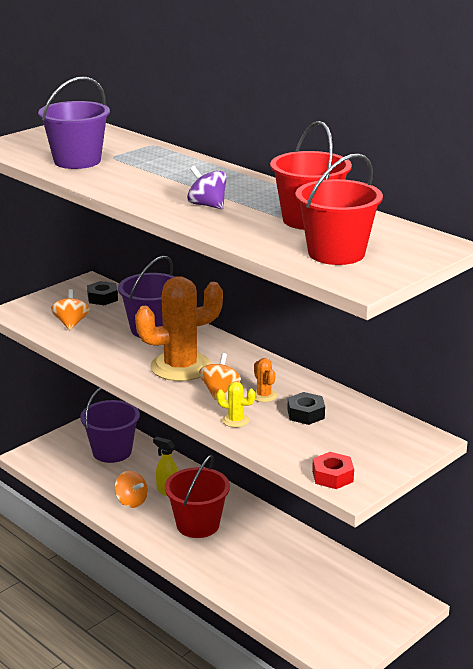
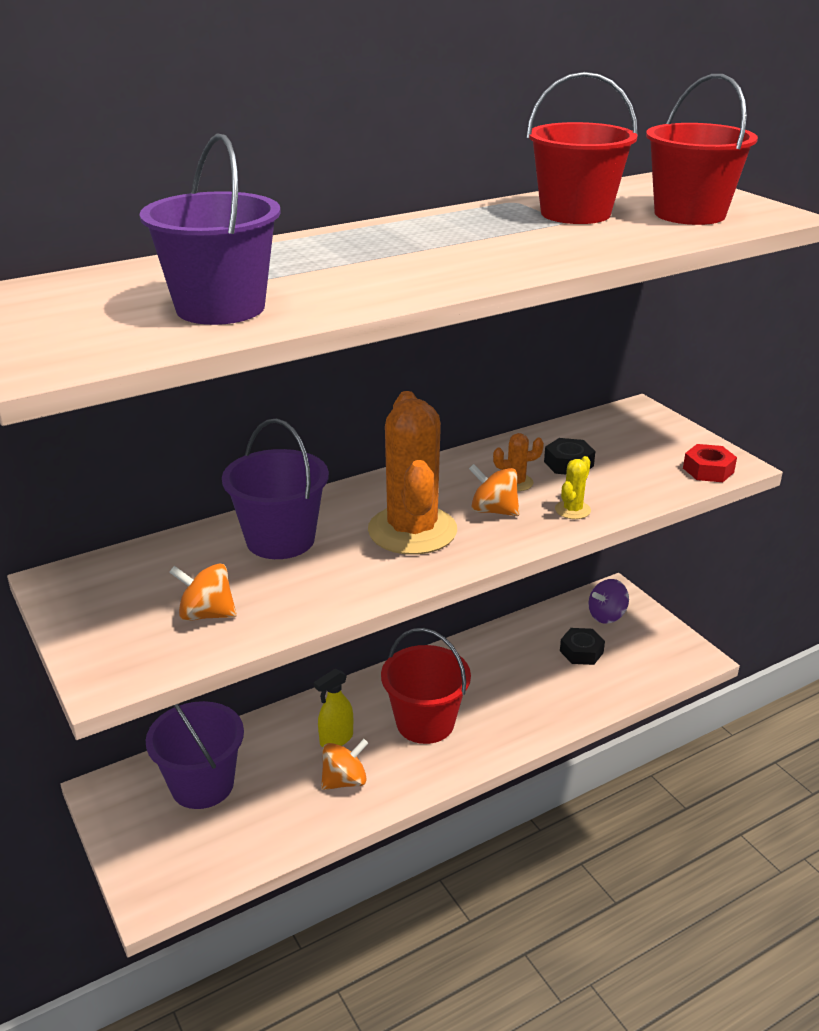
camera: 75 degrees left, 5 degrees up
black nut [87,281,118,306] -> black nut moved to [560,628,605,665]
purple spinning top [187,166,227,209] -> purple spinning top moved to [588,579,629,624]

